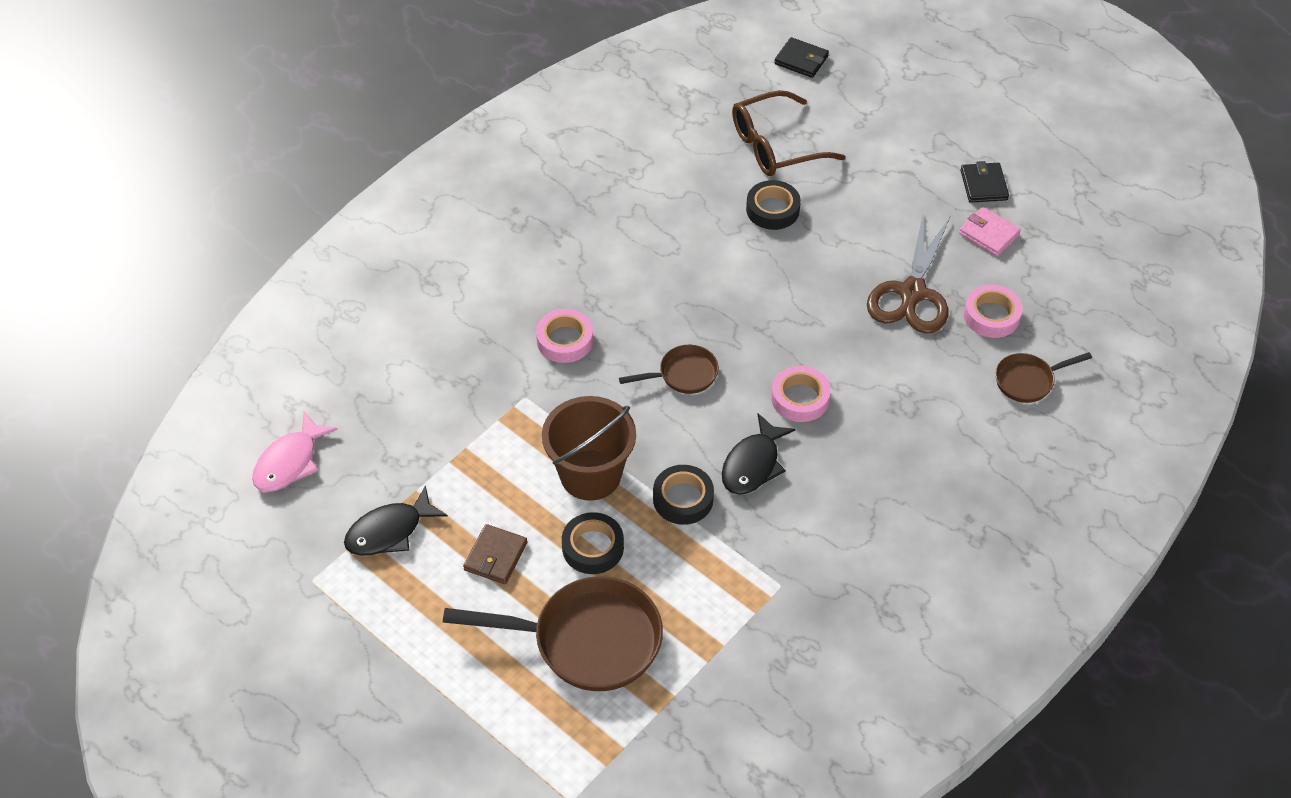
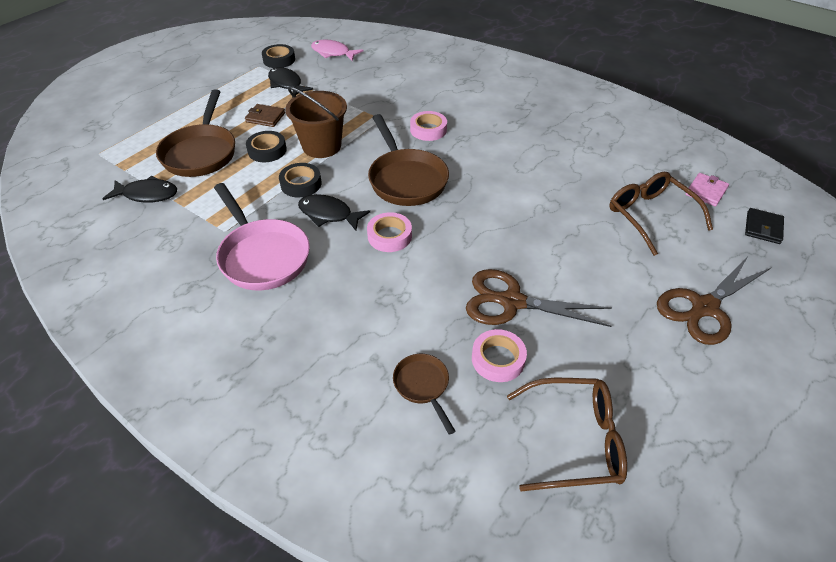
camera: 85 degrees right, 5 degrees down
brown pan [619,345,719,394] -> brown pan [368,114,449,206], size x1.93
black tape [746,180,801,230] -> black tape moved to [262,44,295,68]
pink wallet [959,207,1021,256] -> pink wallet moved to [686,173,729,206]
black wallet [961,161,1009,203] -> none
none -> black fish [103,176,177,203]
none -> pink pan [214,183,310,290]
none -> brown glasses [507,378,627,491]
none -> brown scissors [657,257,771,345]

